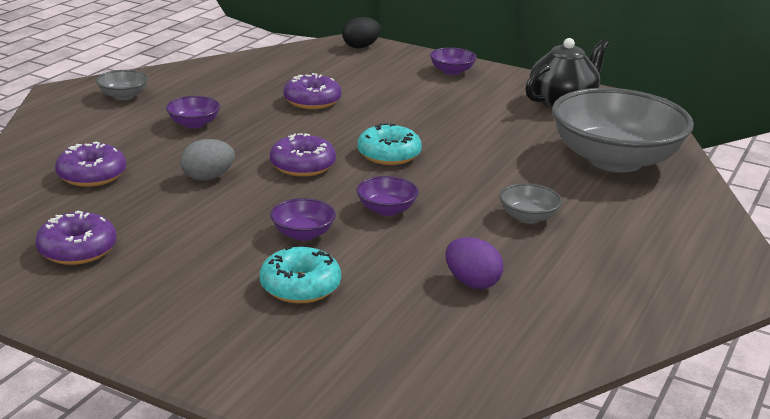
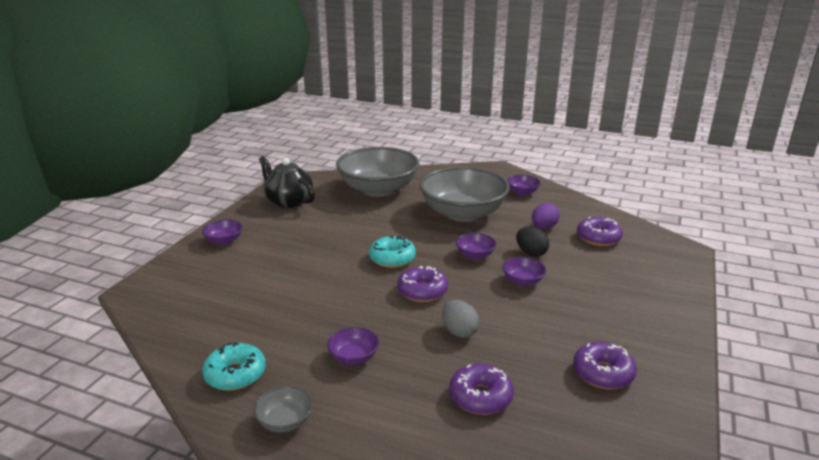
camera: 95 degrees left, 0 degrees up
turquoise donut [260,246,341,304] -> turquoise donut moved to [202,342,266,391]
purple donut [283,73,341,109] -> purple donut moved to [577,217,623,246]
black egg [342,17,381,48] -> black egg moved to [516,227,549,257]
grey bowl [499,183,562,224] -> grey bowl [419,167,510,222], size x2.47
none -> purple bowl [507,175,540,195]

